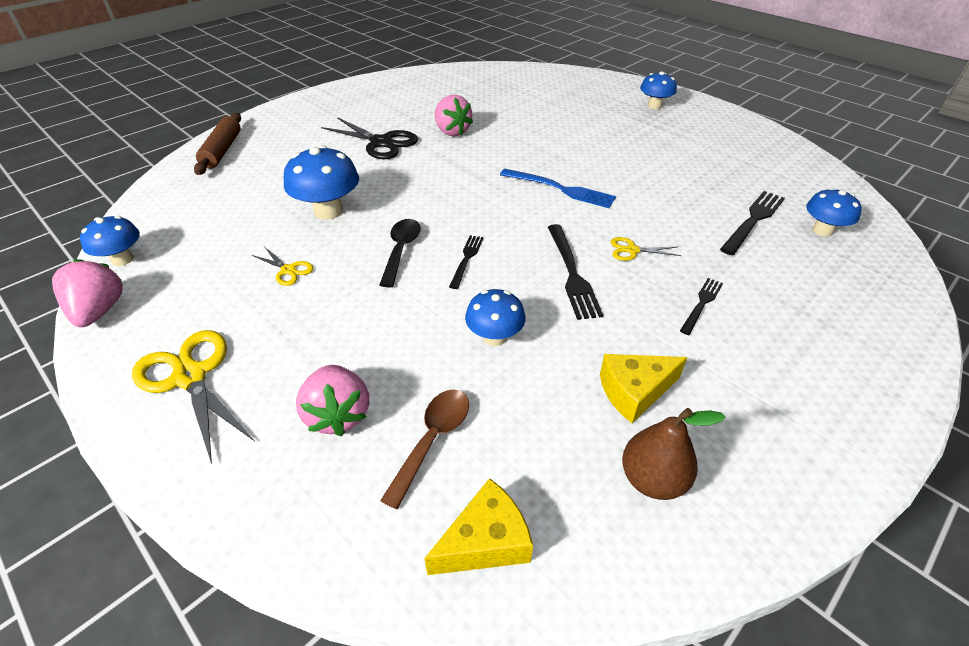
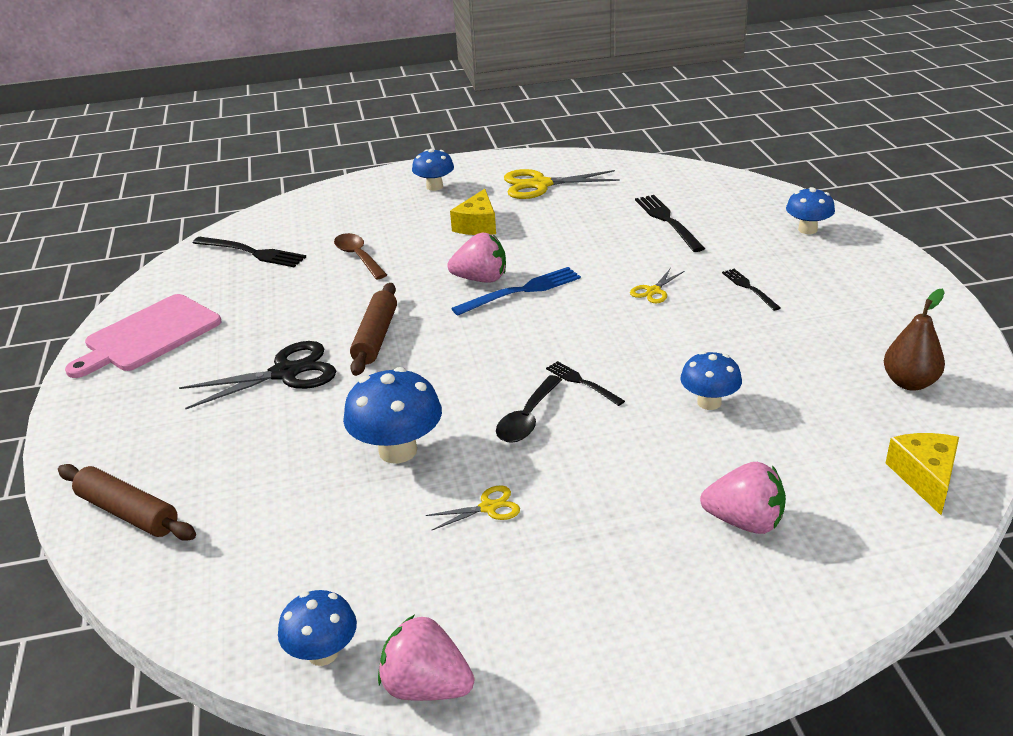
camera: 55 degrees left, 10 degrees down
yellow scissors [132,330,254,464] -> yellow scissors moved to [504,169,620,199]
black spoon [379,219,421,288] -> black spoon turned 105 degrees counterclockwise [496,375,562,443]
brown spoon [380,389,469,509] -> brown spoon moved to [334,233,387,279]
pink strawberry [435,95,473,136] -> pink strawberry moved to [447,233,506,283]
black fork [548,224,603,320] -> black fork moved to [193,237,306,267]
yellow cheese [600,354,688,423] -> yellow cheese moved to [450,189,496,235]
blue mushroom [806,188,862,237] -> blue mushroom moved to [786,187,835,234]
none -> pink cutting board [65,294,221,378]
none -> brown rolling pin [350,283,397,376]

